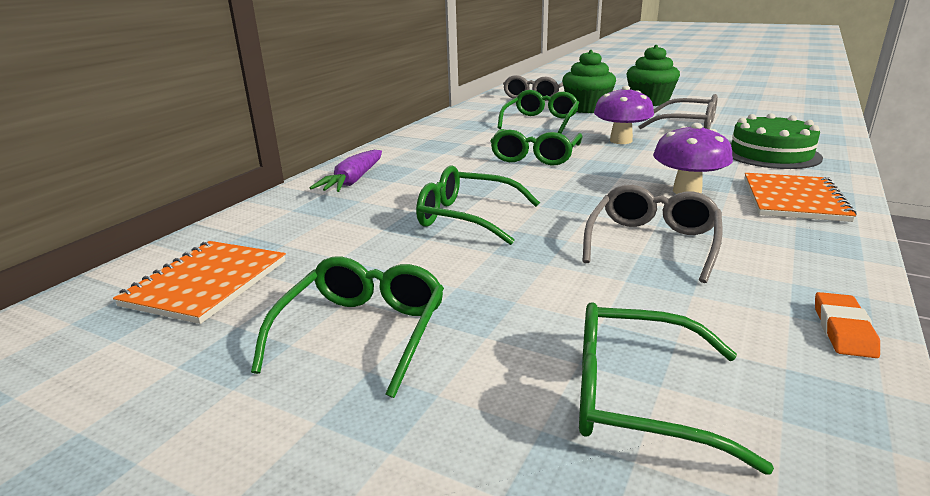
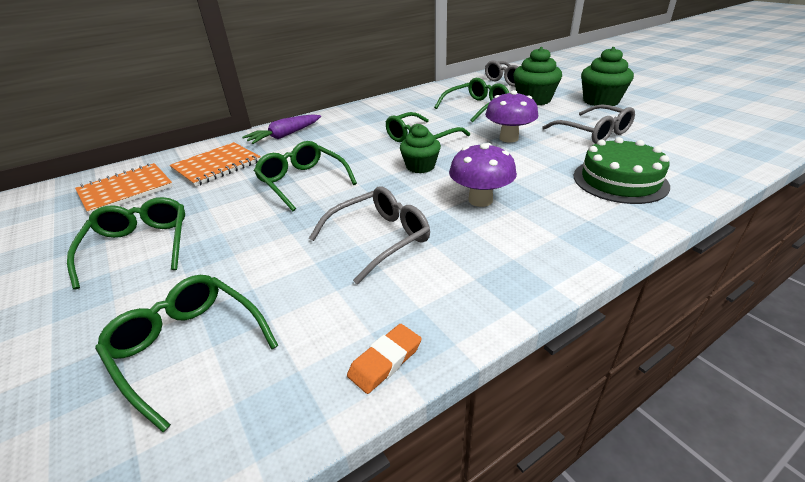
camera: 30 degrees right, 10 degrees up
green glasses [251,256,444,398] -> green glasses turned 60 degrees counterclockwise [67,197,185,289]
orange notebook [744,173,857,222] -> orange notebook moved to [169,142,261,187]
none -> green cupcake [400,125,441,173]

